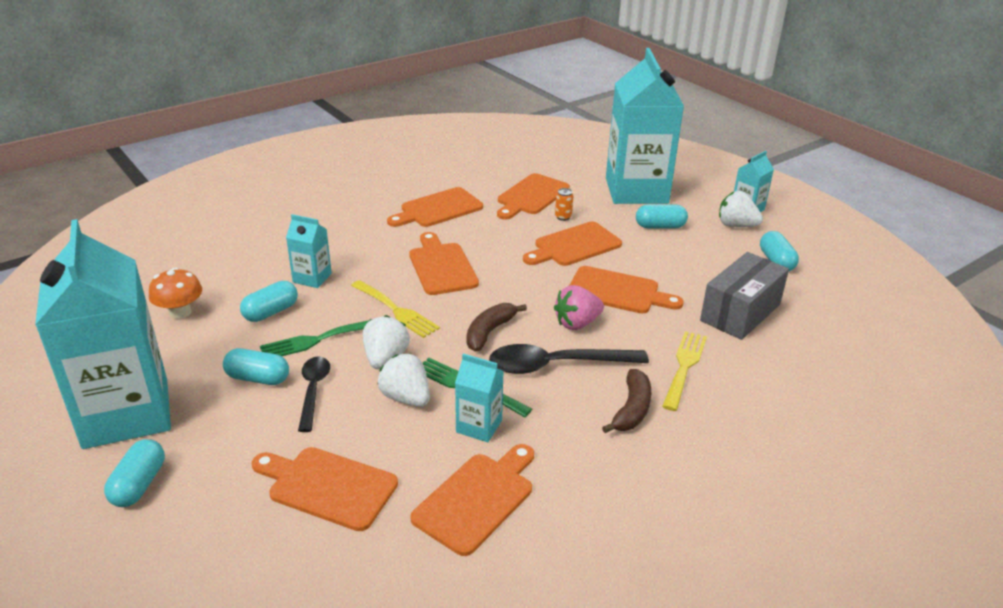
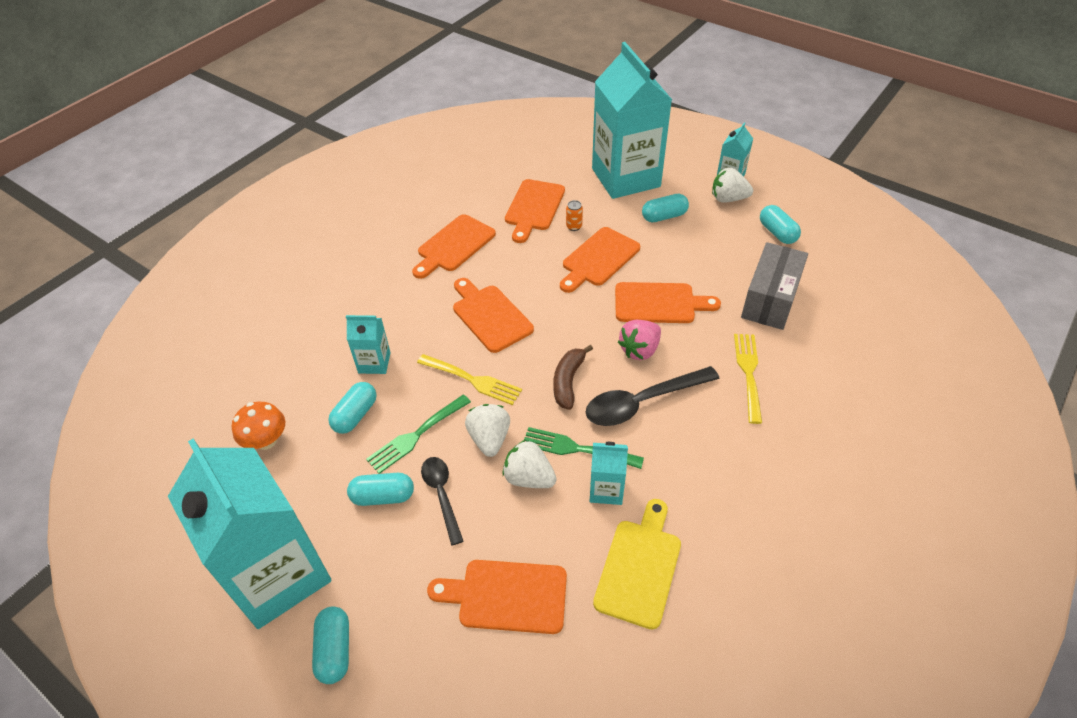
camera: 15 degrees left, 15 degrees up
orange cutting board [410,444,534,556] -> yellow cutting board [593,499,681,630]
brown banana [602,369,651,433] -> none

